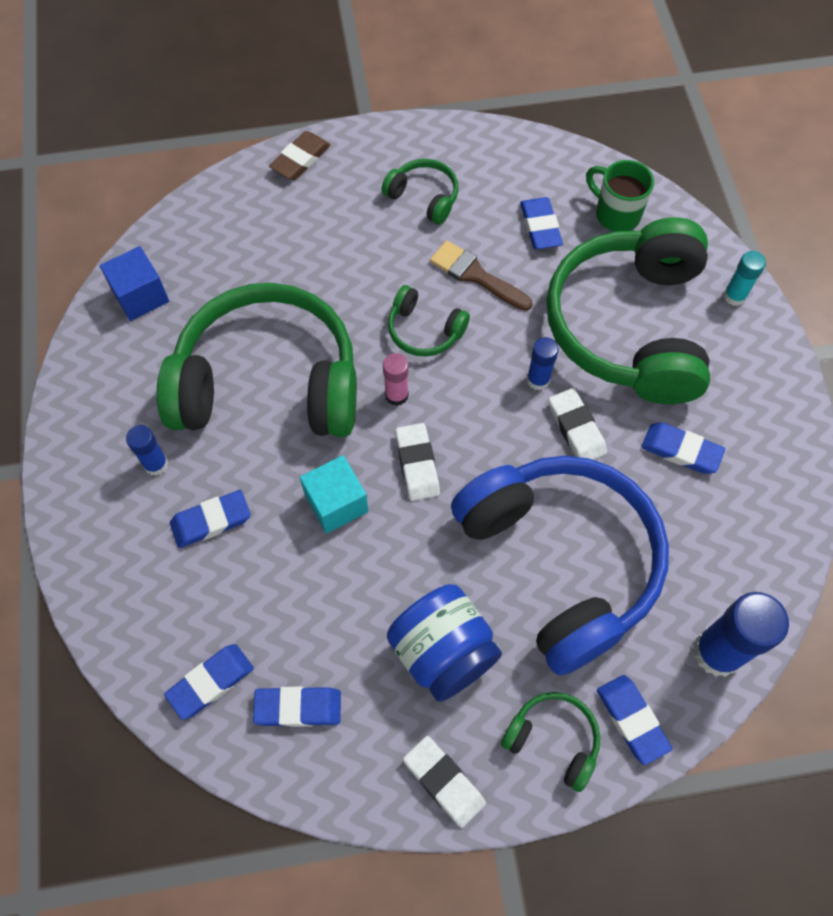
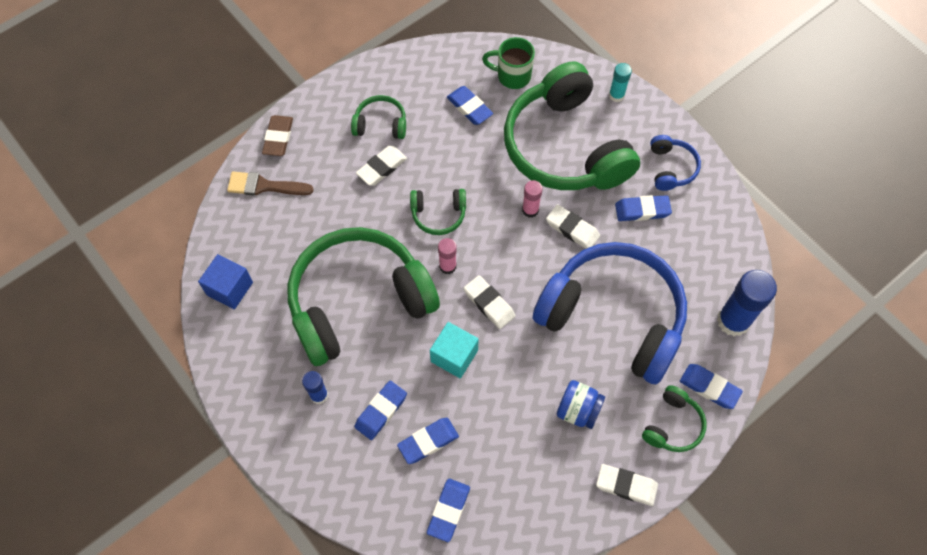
camera: 30 degrees left, 0 degrees up
blue eraser [253,686,341,727] -> blue eraser moved to [397,418,459,464]
blue jar [387,584,502,702] -> blue jar [557,380,605,429], size x0.65
brown brush [430,240,533,311] -> brown brush moved to [227,172,314,196]
green headphones [501,692,600,792] -> green headphones turned 120 degrees clockwise [642,385,707,452]
blue glue stick [527,337,559,390] -> pink glue stick [522,180,543,218]
none -> white eraser [356,146,407,186]
none -> blue headphones [650,135,701,191]

